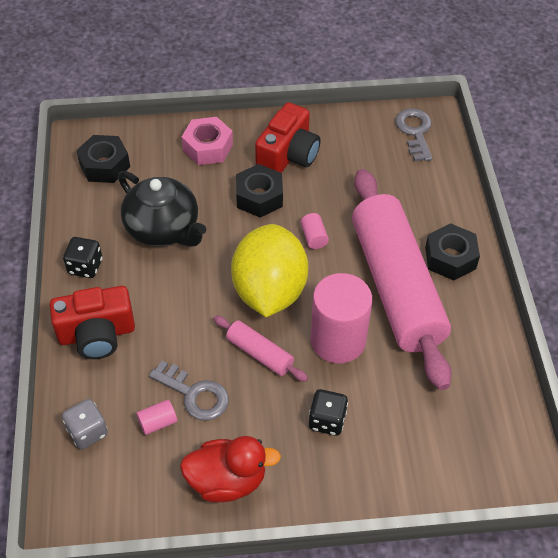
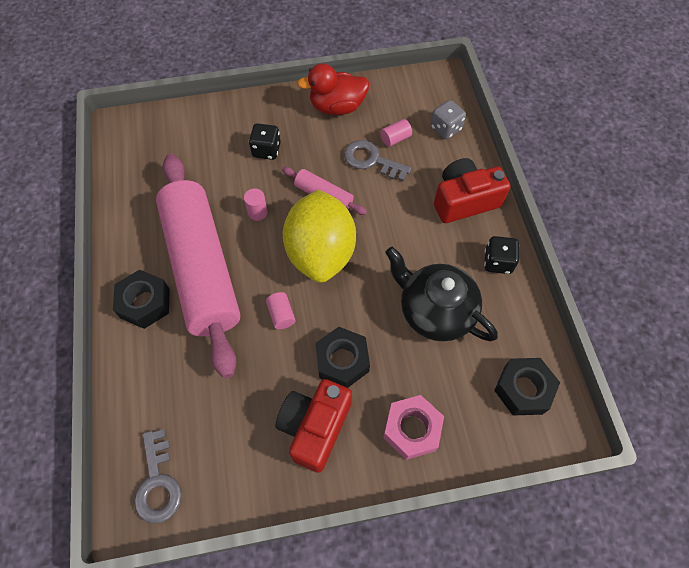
camera: 175 degrees right, 10 degrees up
pink cylinder [310,273,372,364] -> pink cylinder [244,189,268,221], size x0.41

